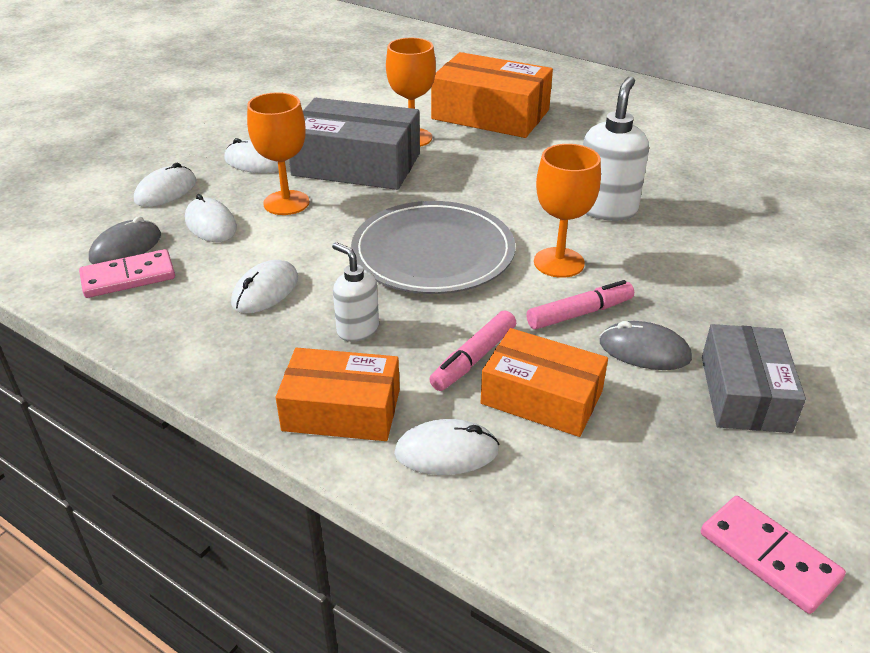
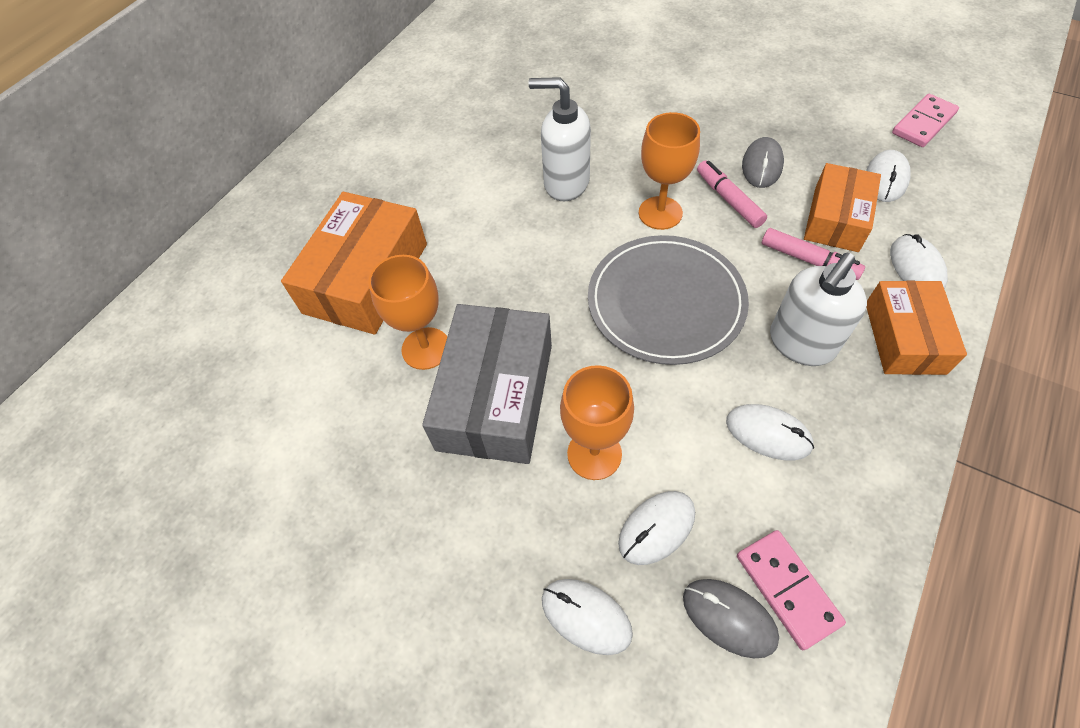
camera: 90 degrees left, 20 degrees up
white mouse [225,138,279,173] -> white mouse moved to [866,150,911,202]
white soap dispenser [332,242,379,342] -> white soap dispenser [770,253,867,366], size x1.63
grey box [702,324,806,433] -> none

